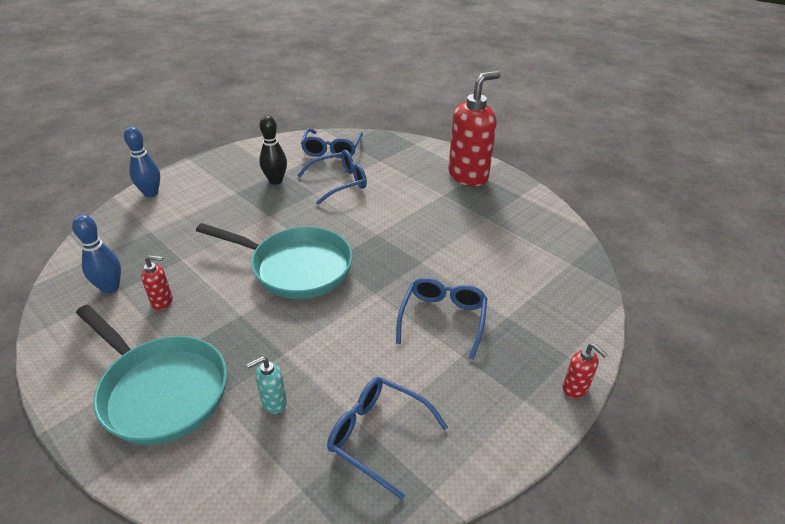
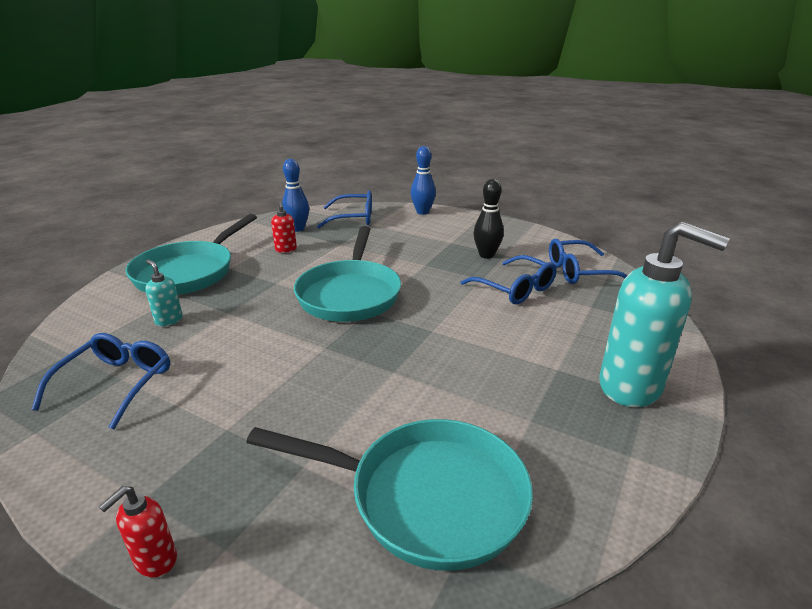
camera: 75 degrees right, 10 degrees down
blue glasses [396,277,487,360] -> blue glasses moved to [317,191,372,228]
red soap dispenser [448,71,501,186] -> turquoise soap dispenser [599,222,730,407]
none -> turquoise pan [247,419,533,571]

